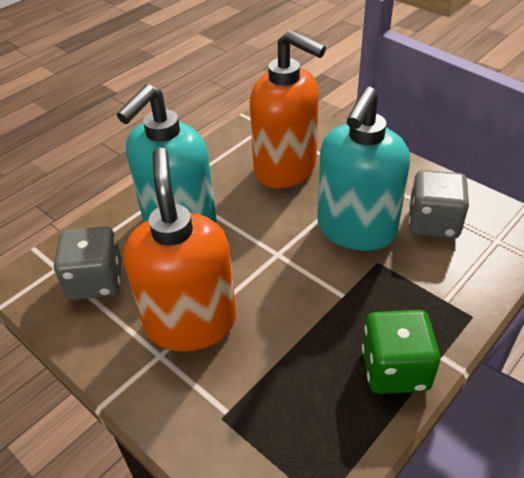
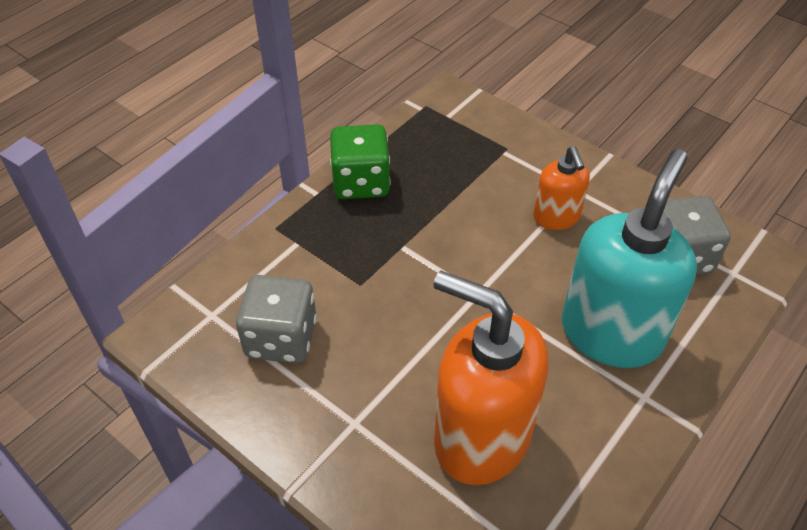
camera: 175 degrees right, 5 degrees up
orange soap dispenser [123,148,236,352] -> orange soap dispenser [533,146,590,230], size x0.52
turquoise soap dispenser [318,87,410,251] -> none

